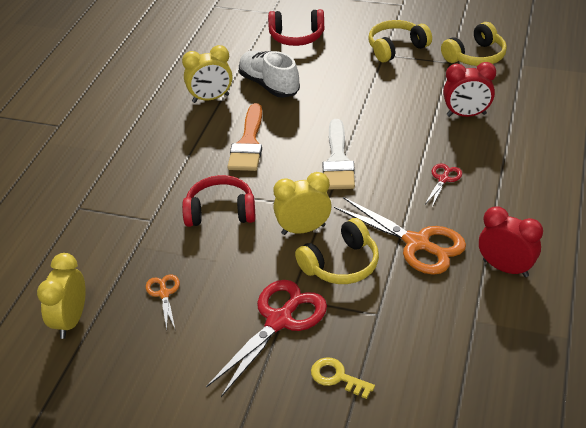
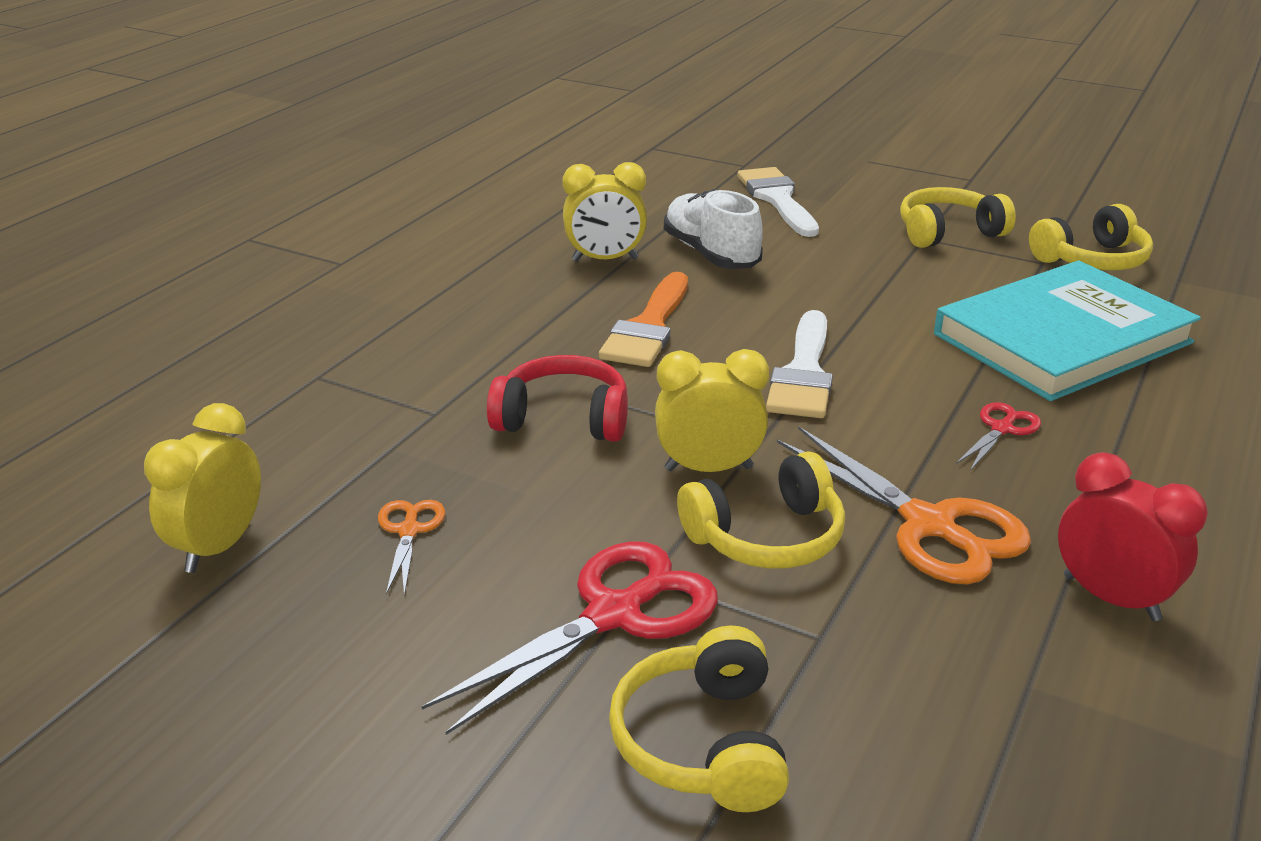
camera: 10 degrees right, 10 degrees down
red headphones [268,9,324,46] -> white brush [737,167,819,237]
yellow key [311,357,375,399] -> yellow headphones [609,625,789,812]
red clock [443,62,496,117] -> turquoise book [934,260,1201,401]

